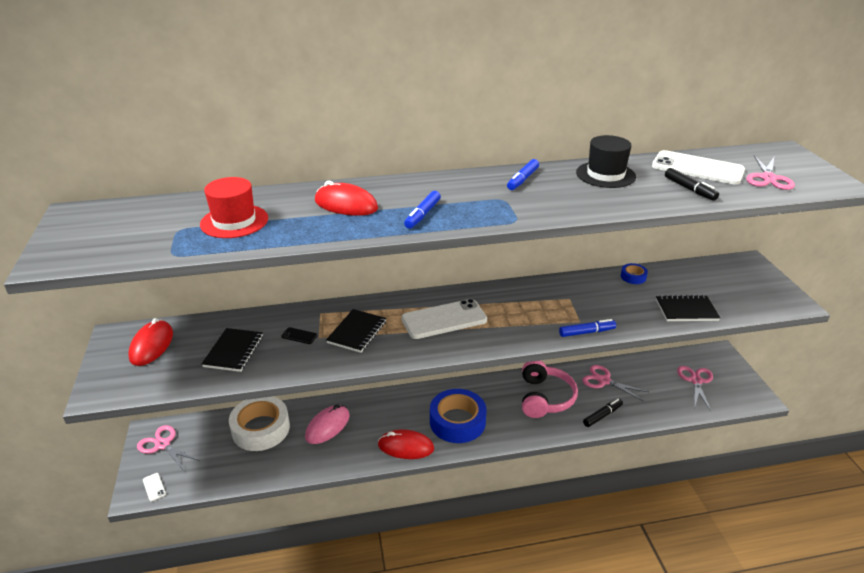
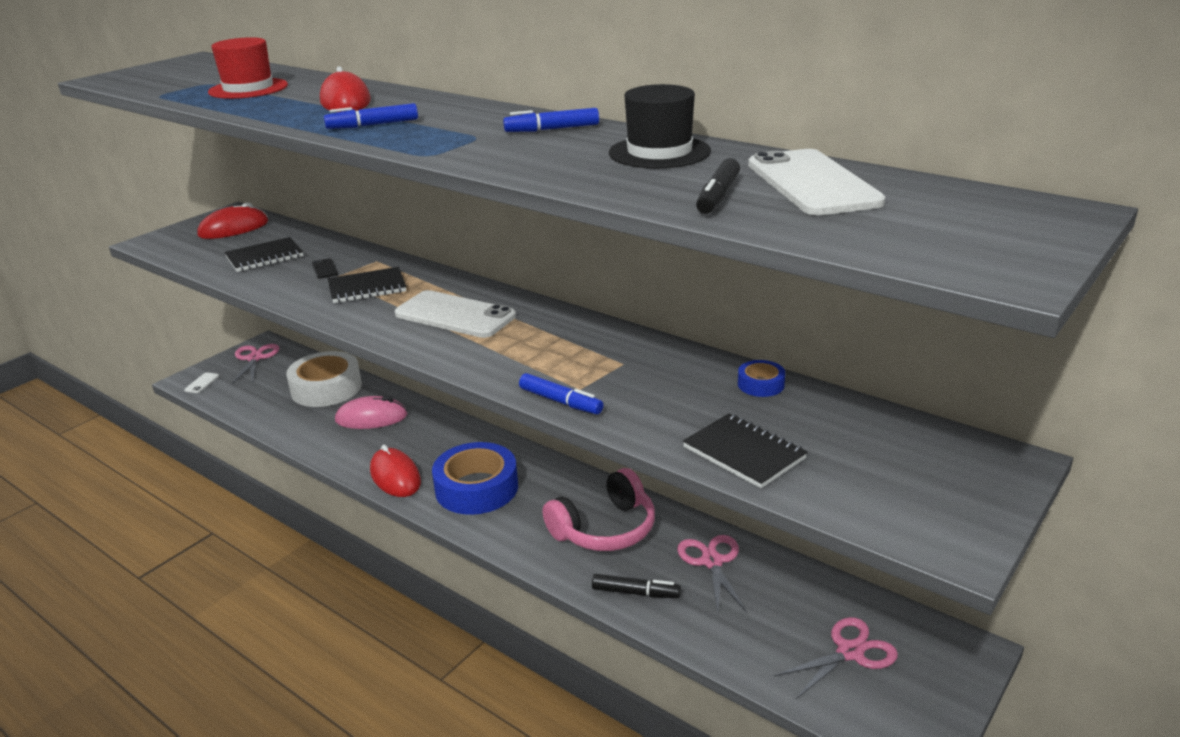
camera: 50 degrees right, 5 degrees down
pink scissors [746,155,795,190] -> none

